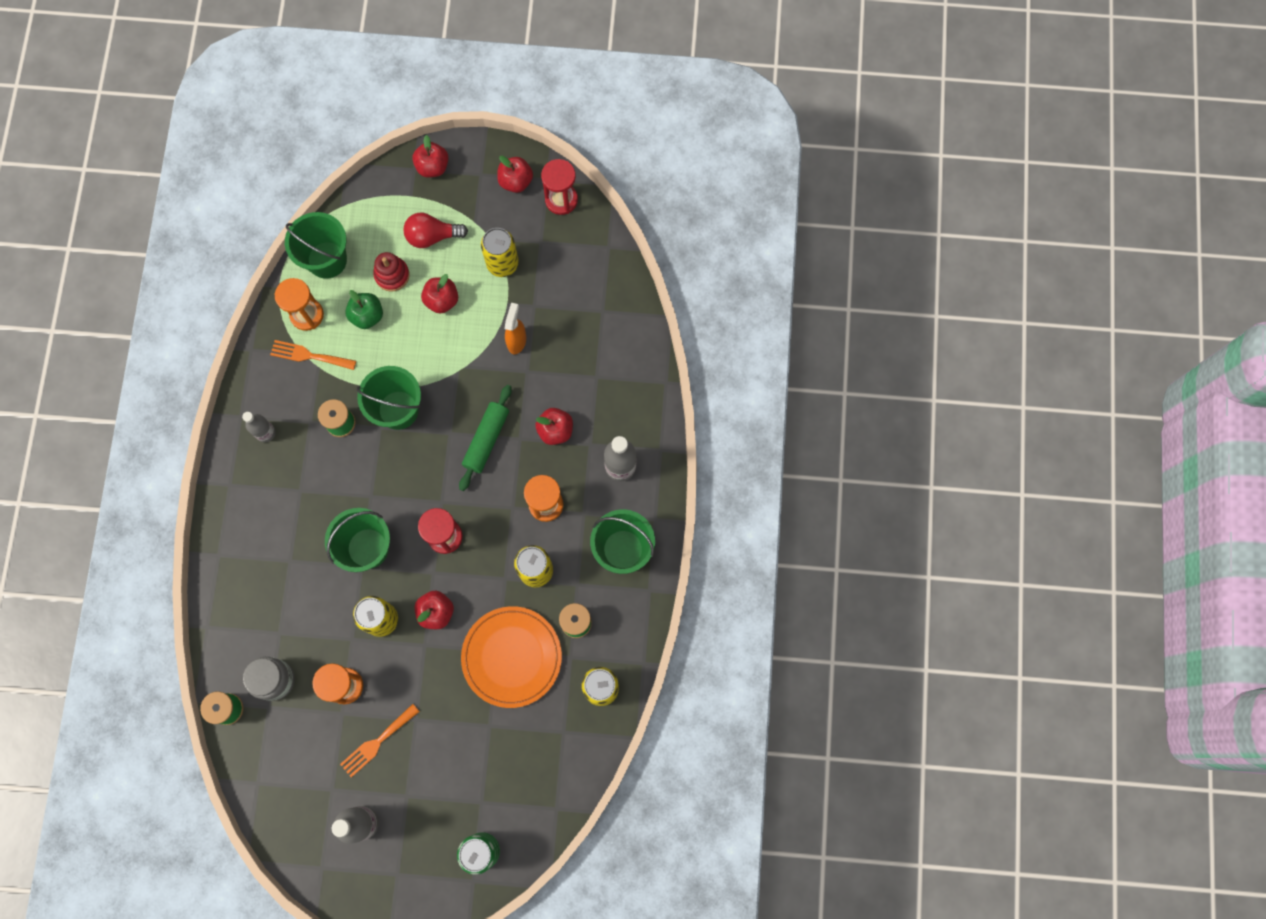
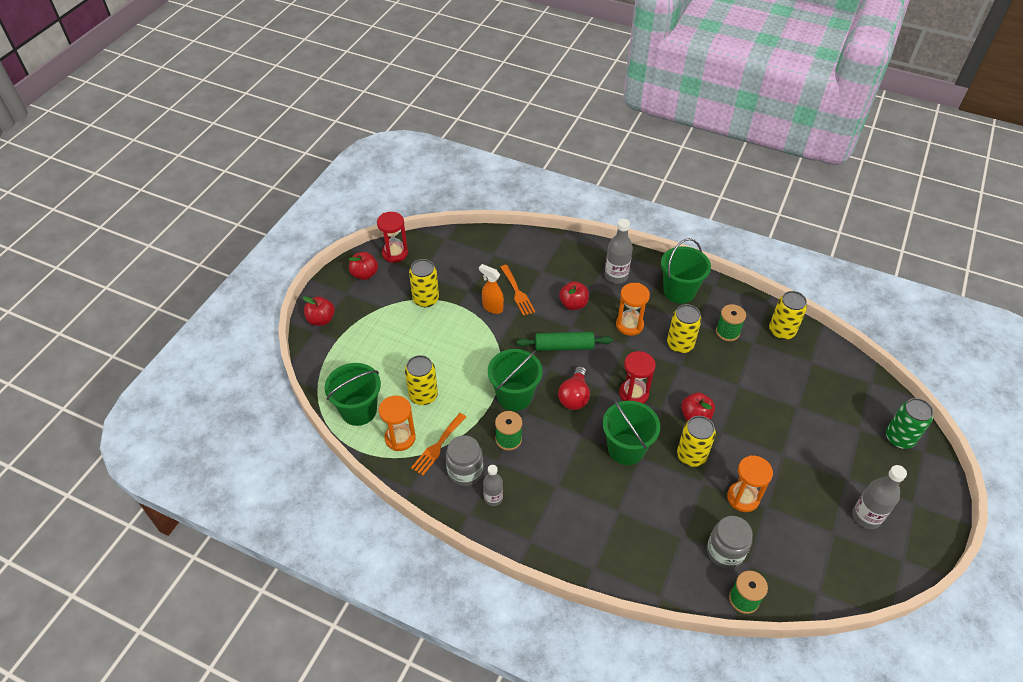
camera: 70 degrees left, 25 degrees down
orange fork [340,704,420,777] -> orange fork moved to [500,265,536,316]
green apple [345,290,383,329] -> yellow can [405,355,438,405]
red stacking toy [373,252,410,292] -> none
red light bulb [403,213,468,248] -> red light bulb moved to [558,366,590,410]
red apple [421,274,458,314] -> none
green rolling pin [459,385,512,491] -> green rolling pin turned 45 degrees counterclockwise [517,332,613,351]
orange plate [461,606,562,708] -> none
none -> grey jar [446,435,483,486]

